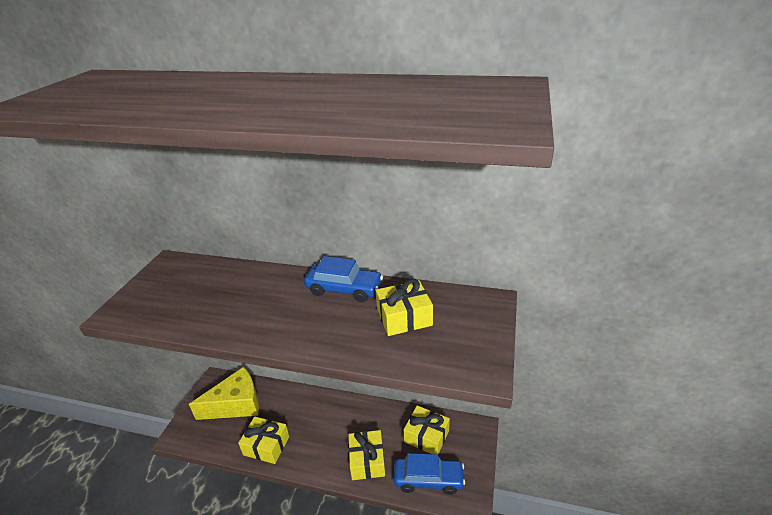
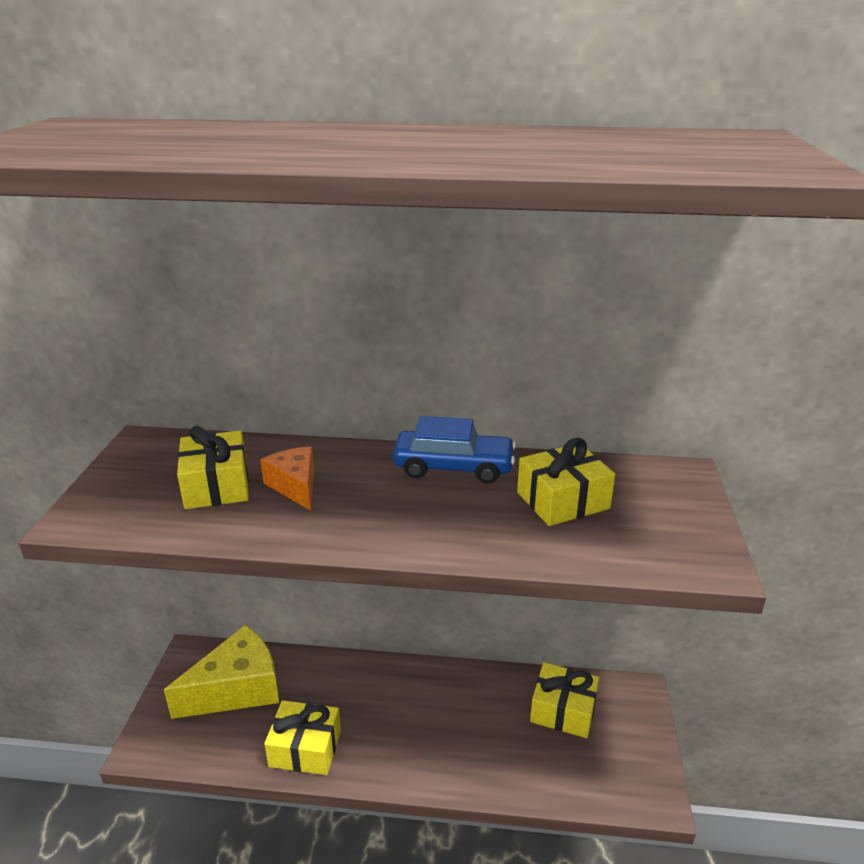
camera: 10 degrees left, 5 degrees down
yellow gift [349,430,385,480] -> yellow gift moved to [177,426,249,509]
blue car [394,453,465,495] -> none
none -> orange cheese [260,446,314,511]

